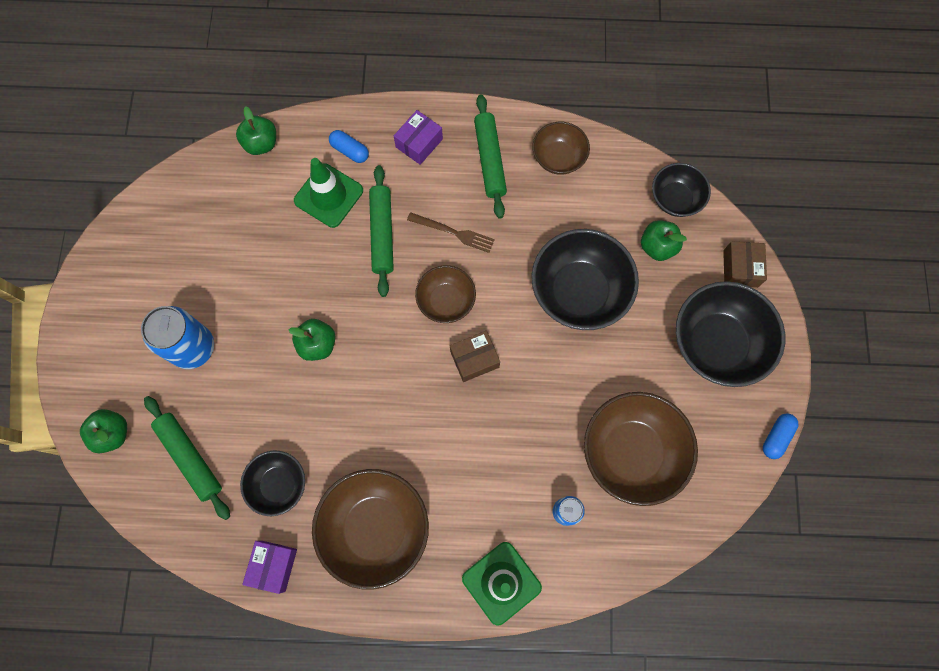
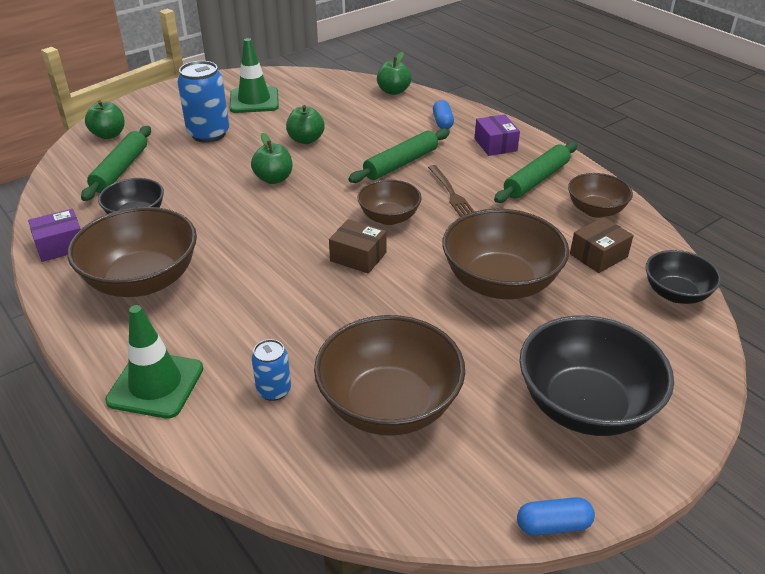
camera: 50 degrees right, 35 degrees down
green traffic cone [294,158,363,228] -> green traffic cone moved to [230,38,279,113]
purple box [394,110,443,165] -> purple box turned 75 degrees clockwise [475,114,520,156]
black bowl [532,229,639,330] -> brown bowl [442,209,569,299]
green apple [641,220,687,261] -> green apple moved to [286,105,325,144]
brown box [723,241,767,288] -> brown box moved to [570,217,634,273]

